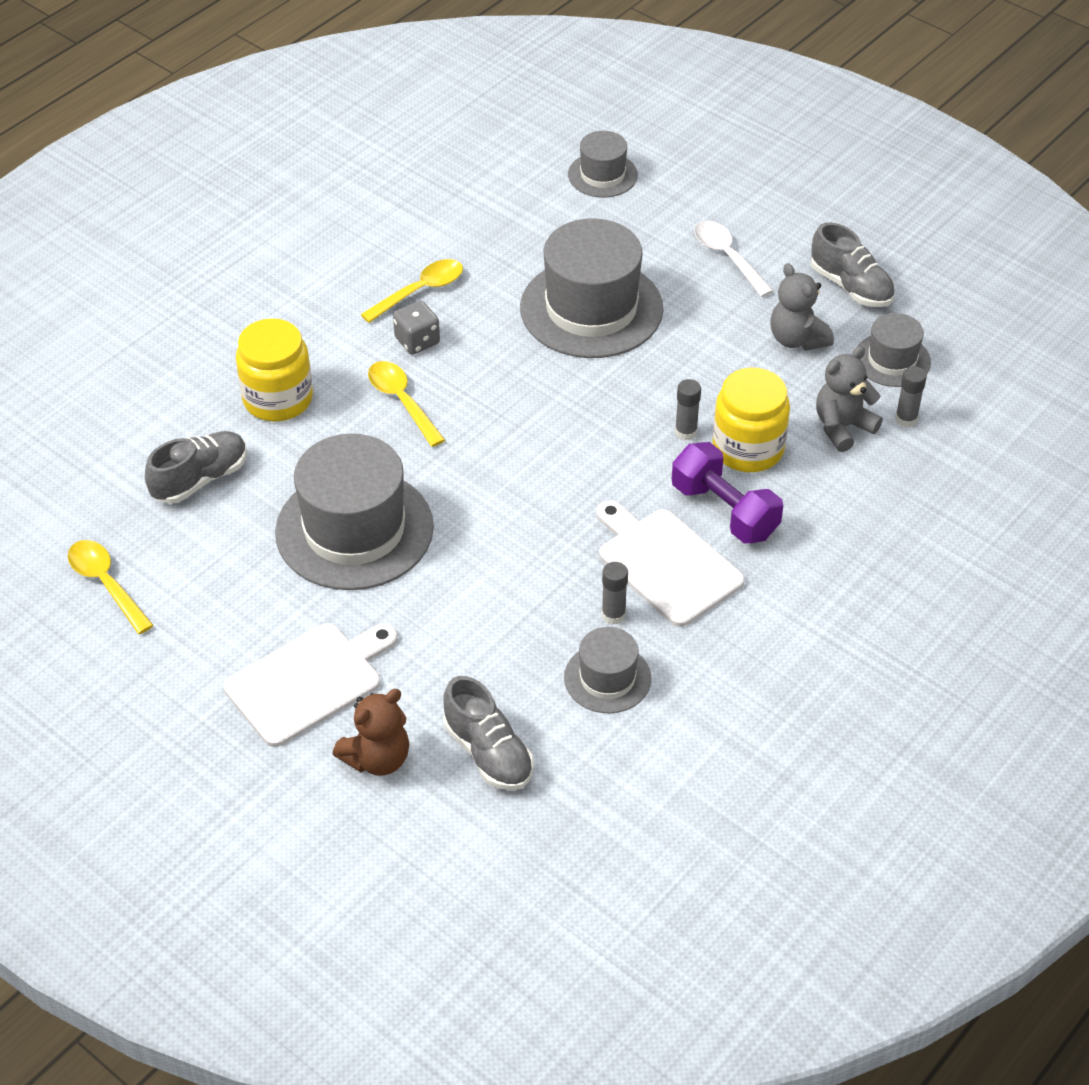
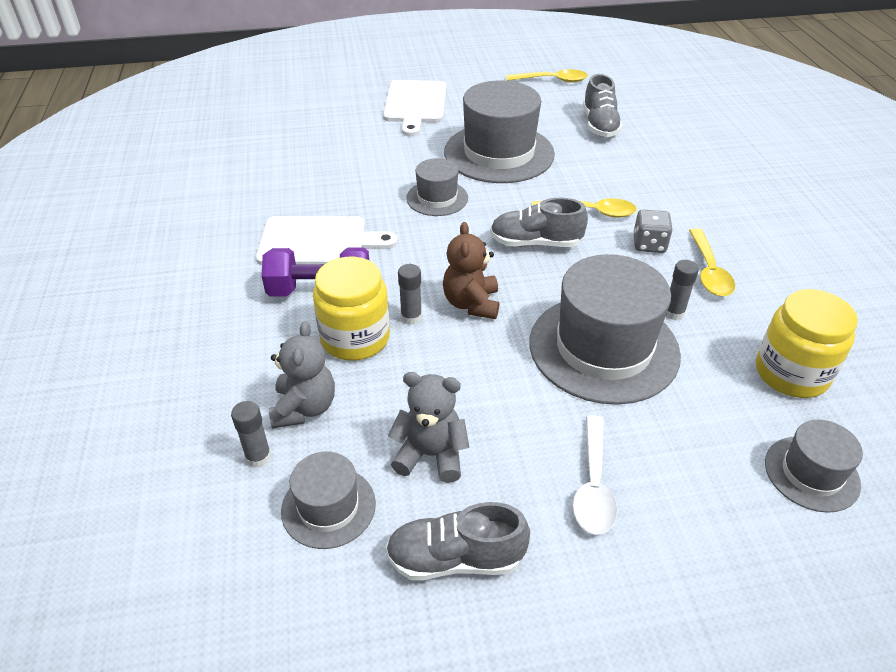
camera: 130 degrees right, 5 degrees down
yellow jar [236,318,313,421] -> yellow jar moved to [756,289,858,398]
brown teddy bear [333,689,409,776] -> brown teddy bear moved to [443,222,499,319]
grey shoe [443,676,534,790] -> grey shoe moved to [490,198,588,247]
grey hat [564,627,651,713] -> grey hat moved to [406,158,468,216]
grey glue stick [602,562,628,625] -> grey glue stick moved to [666,260,699,320]
white spoon [694,221,773,297] -> white spoon turned 90 degrees clockwise [573,415,617,535]

